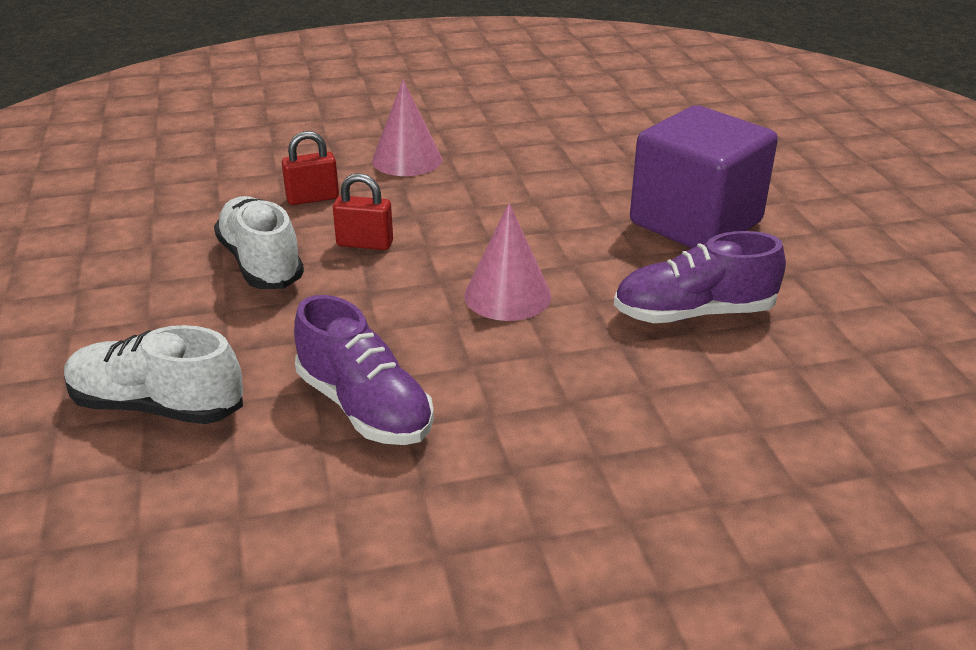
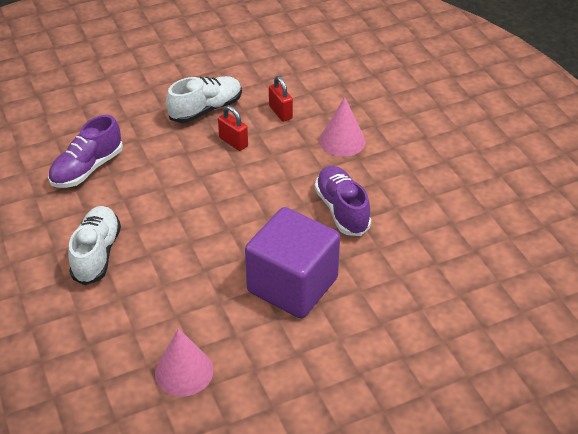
camera: 80 degrees right, 10 degrees up
white shoe [64,325,243,424] -> white shoe moved to [68,206,121,285]
red padlock [333,173,393,250] -> red padlock turned 45 degrees counterclockwise [218,106,248,151]
pink cone [464,203,551,321] -> pink cone moved to [155,328,213,396]
purple shoe [614,231,786,323] -> purple shoe moved to [315,166,371,236]

